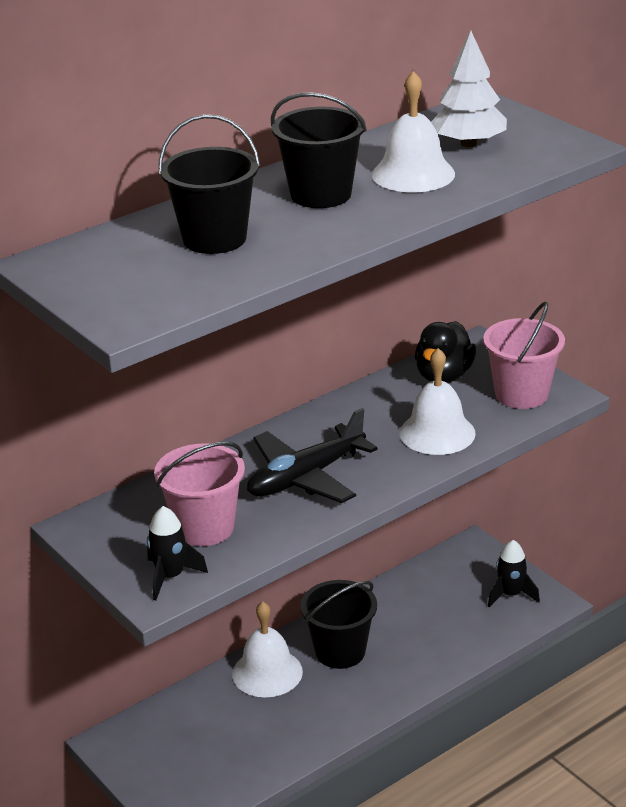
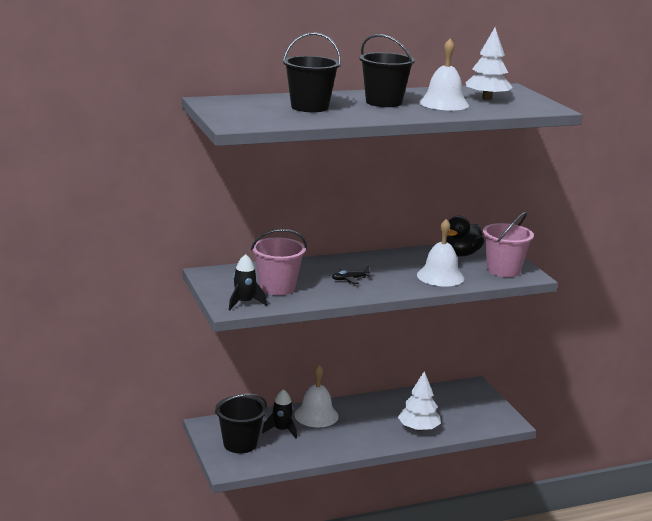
camera: 15 degrees right, 10 degrees down
black plane [247,408,378,503] -> black plane [332,265,371,284], size x0.45
black bucket [300,580,377,669] -> black bucket moved to [215,394,267,453]
black rocket [488,540,540,607] -> black rocket moved to [262,389,297,438]
none -> white tree [398,371,441,431]

